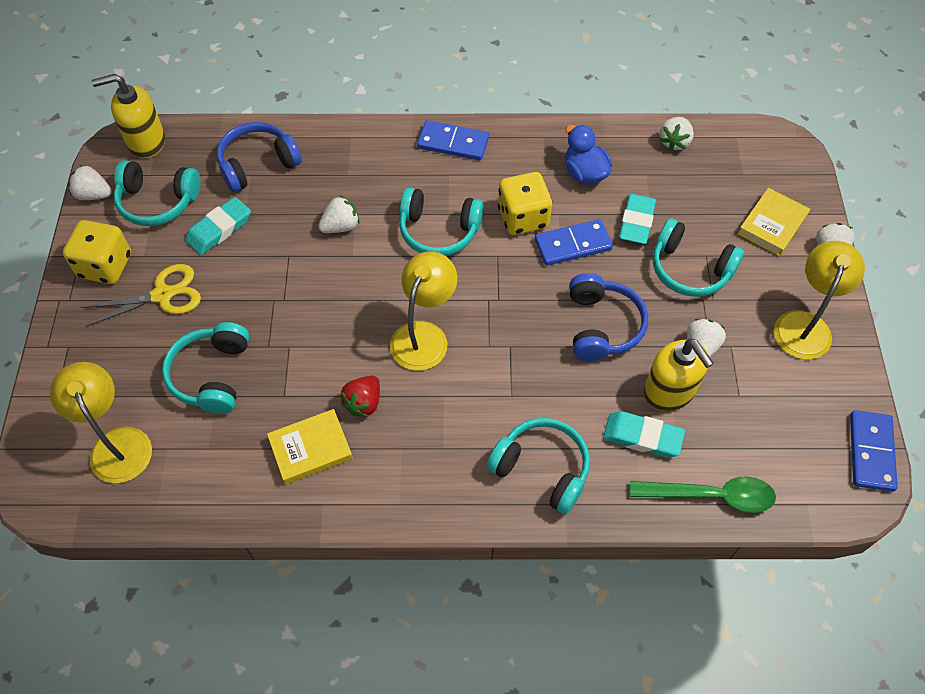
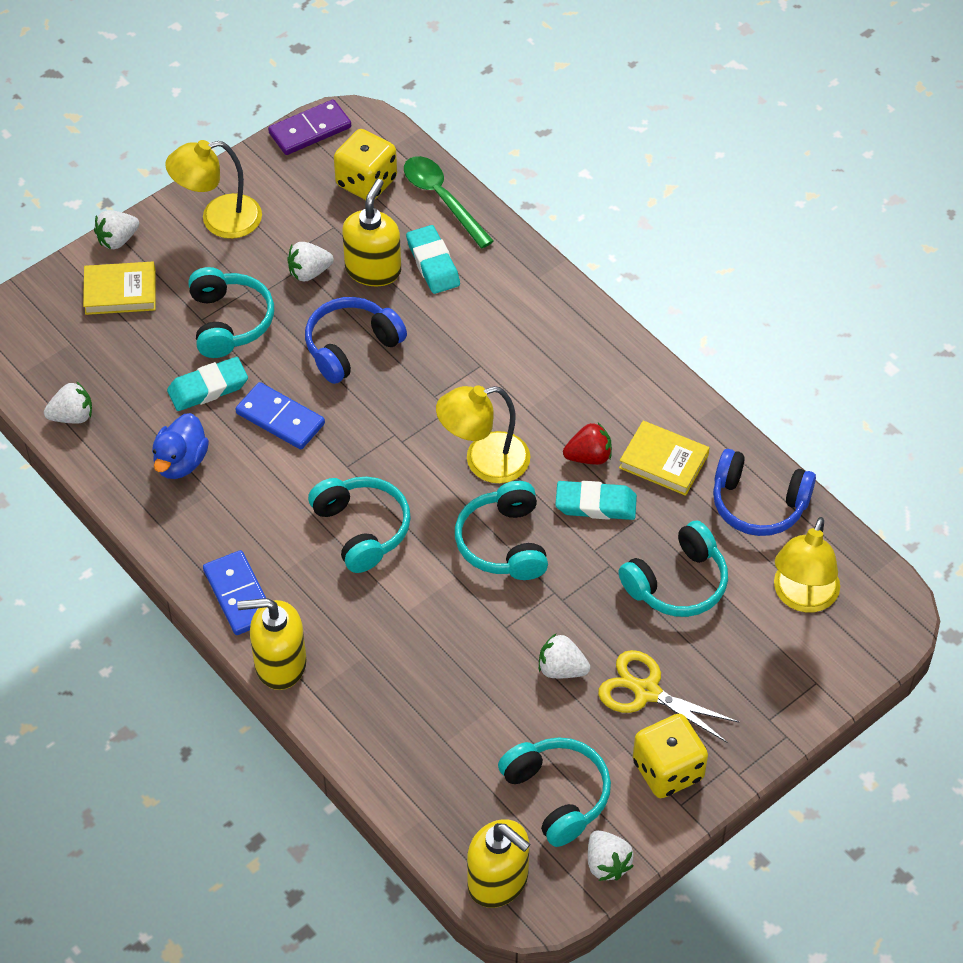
camera: 130 degrees left, 5 degrees down
turquoise eraser [185,197,251,255] -> turquoise eraser moved to [555,481,637,520]
blue headphones [217,122,302,192] -> blue headphones moved to [713,449,816,536]
white strawberry [318,196,359,233] -> white strawberry moved to [539,634,590,678]
turquoise headphones [487,418,590,514] -> turquoise headphones moved to [455,481,548,580]
yellow dice [498,172,552,235] -> yellow dice moved to [334,129,397,200]
blue domino [850,410,898,492] -> purple domino [268,99,351,155]
none -> yellow soap dispenser [237,598,307,690]

